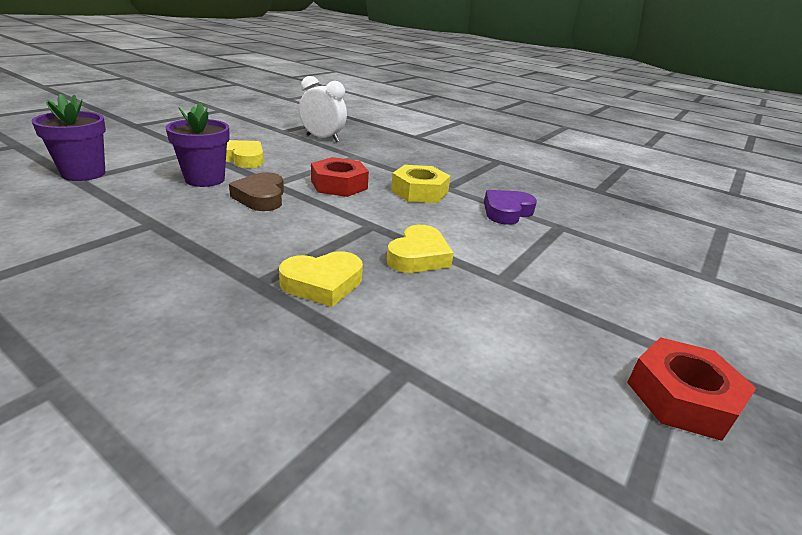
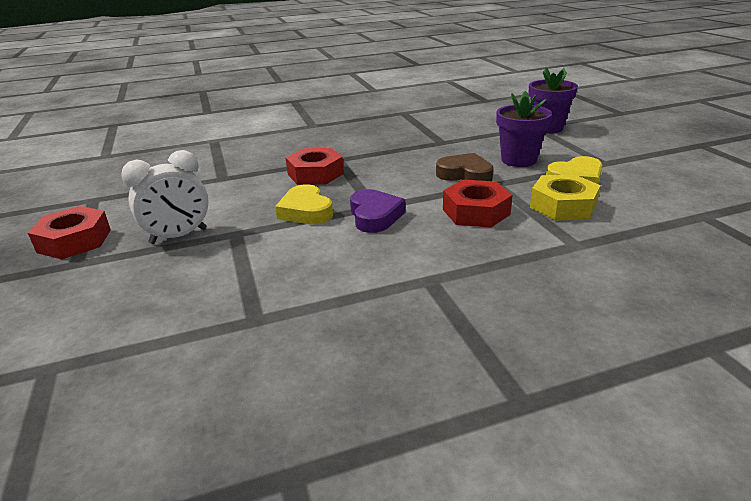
camera: 130 degrees right, 0 degrees up
yellow heart [279,251,363,307] -> red nut [286,148,344,185]
white clock [299,76,347,142] -> white clock moved to [121,150,209,244]
yellow nut [391,165,451,203] -> yellow nut moved to [530,174,601,221]
purple heart [484,190,537,225] -> purple heart moved to [350,189,406,233]

